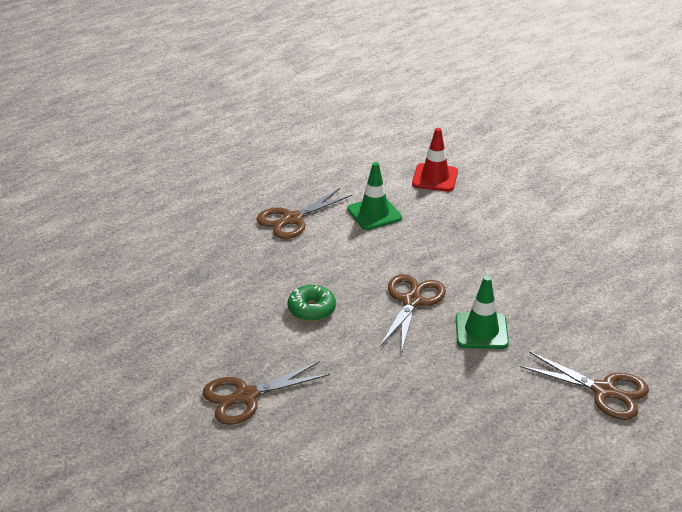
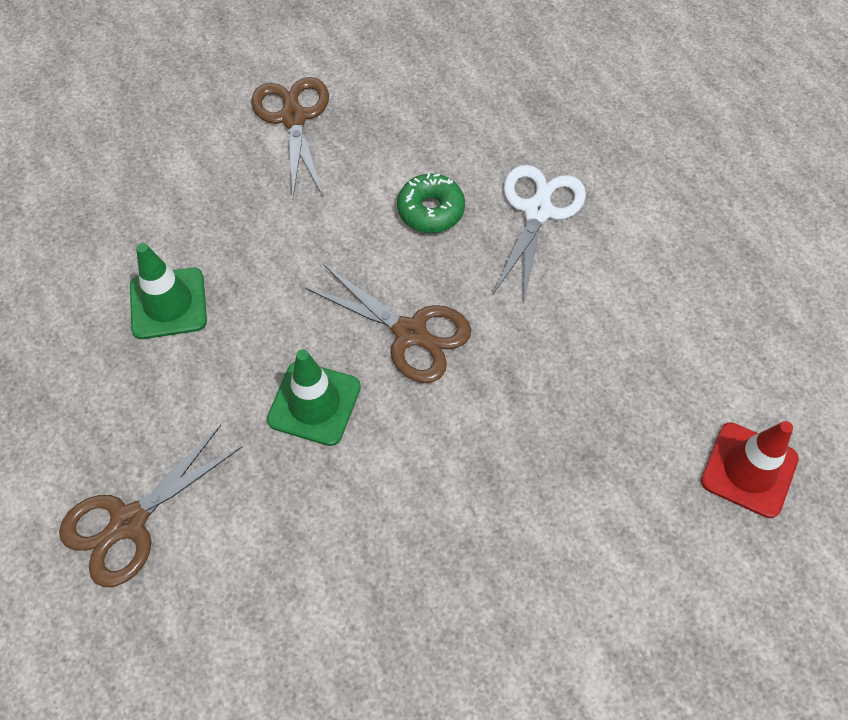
camera: 105 degrees right, 25 degrees up
brown scissors [256,188,352,239] -> none
green traffic cone [347,162,402,230] -> green traffic cone moved to [130,243,207,339]
none -> white scissors [493,165,586,300]

